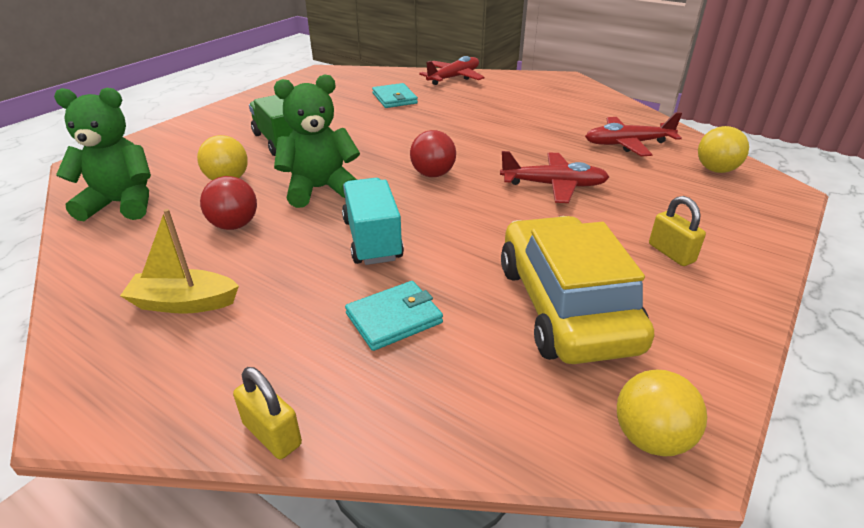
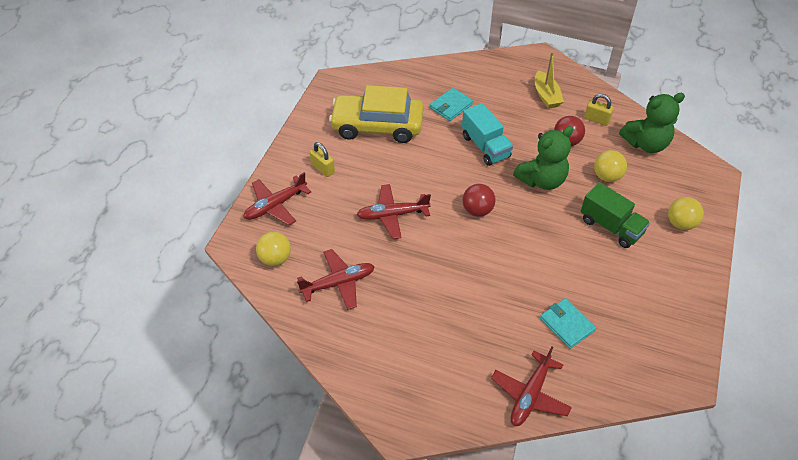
camera: 165 degrees right, 15 degrees up
yellow boat [120,209,239,314] -> yellow boat turned 90 degrees clockwise [535,52,564,109]
yellow padlock [233,367,302,459] -> yellow padlock moved to [584,94,614,126]
yellow car [501,216,654,364] -> yellow car turned 120 degrees clockwise [329,85,423,143]
yellow ball [617,370,707,457] -> yellow ball moved to [668,197,704,230]
none -> red plane [243,172,311,225]

